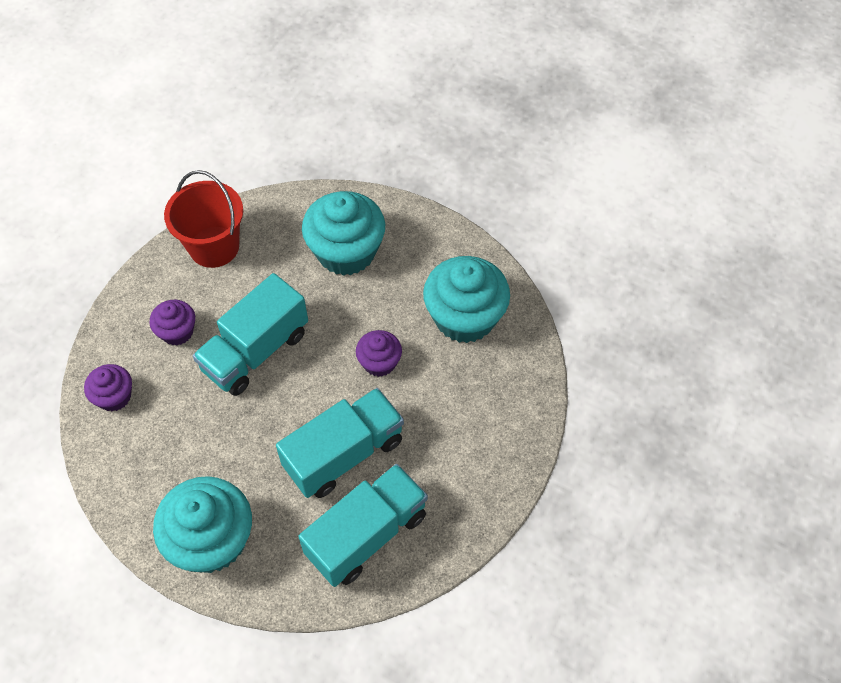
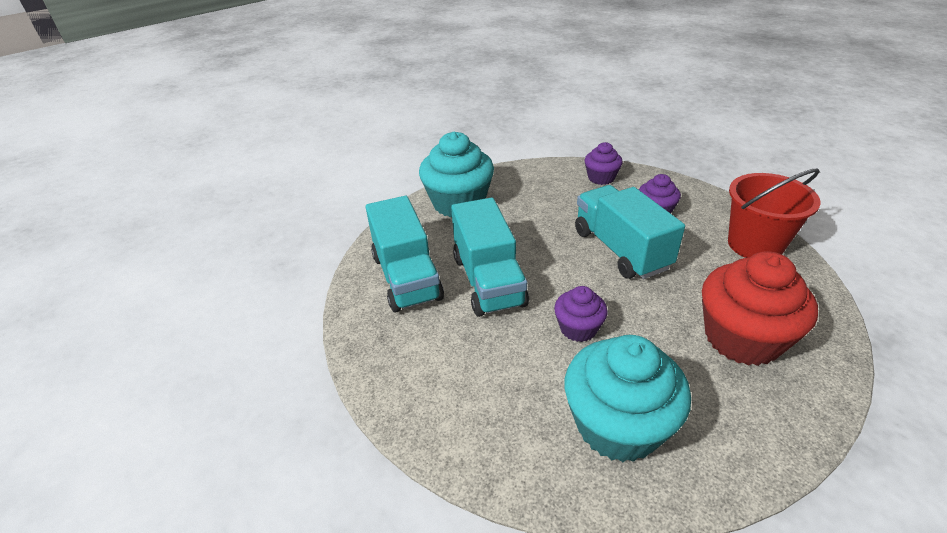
camera: 115 degrees right, 20 degrees down
turquoise cupcake [302,191,385,276] -> red cupcake [702,251,818,366]

